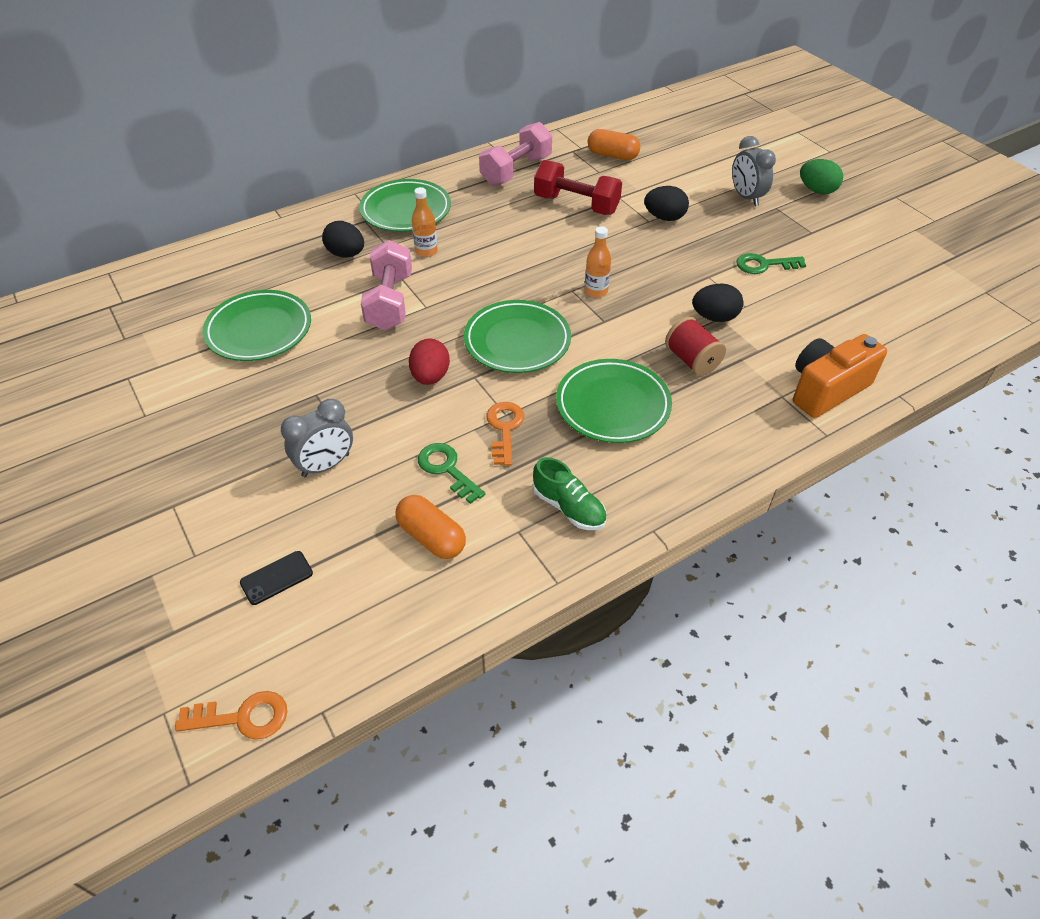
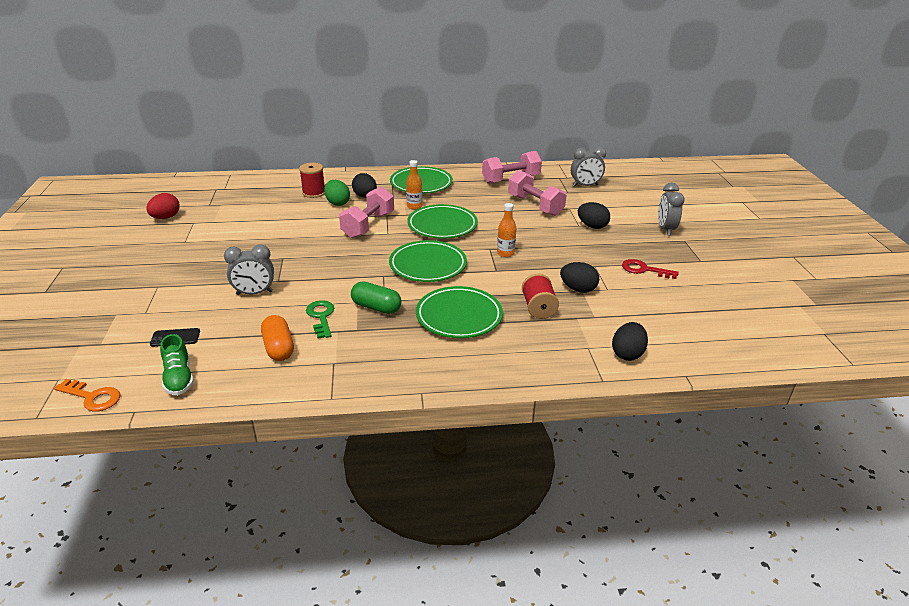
camera: 25 degrees right, 15 degrees down
green plate [202,290,311,361] -> green plate moved to [407,204,478,239]
red egg [409,338,450,385] -> red egg moved to [146,193,180,219]
orange key [486,402,524,466] -> green capsule [351,282,401,314]
green shoe [533,457,606,530] -> green shoe moved to [160,334,194,395]
red dumbbell [534,160,622,215] -> pink dumbbell [508,170,567,216]
orange capsule [588,129,640,160] -> grey clock [571,147,606,187]
green key [736,253,806,274] -> red key [622,259,679,279]
orange camera [793,334,887,418] -> black egg [612,322,648,361]
green egg [800,159,843,194] -> green egg moved to [324,180,350,206]
none -> red spool [299,163,325,198]

